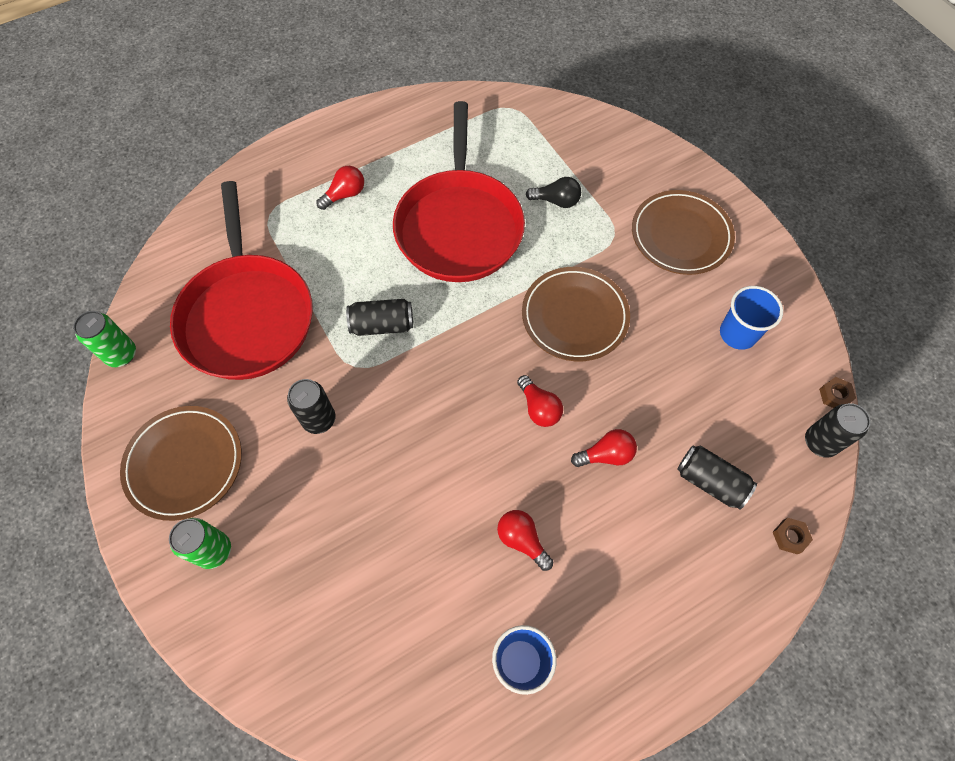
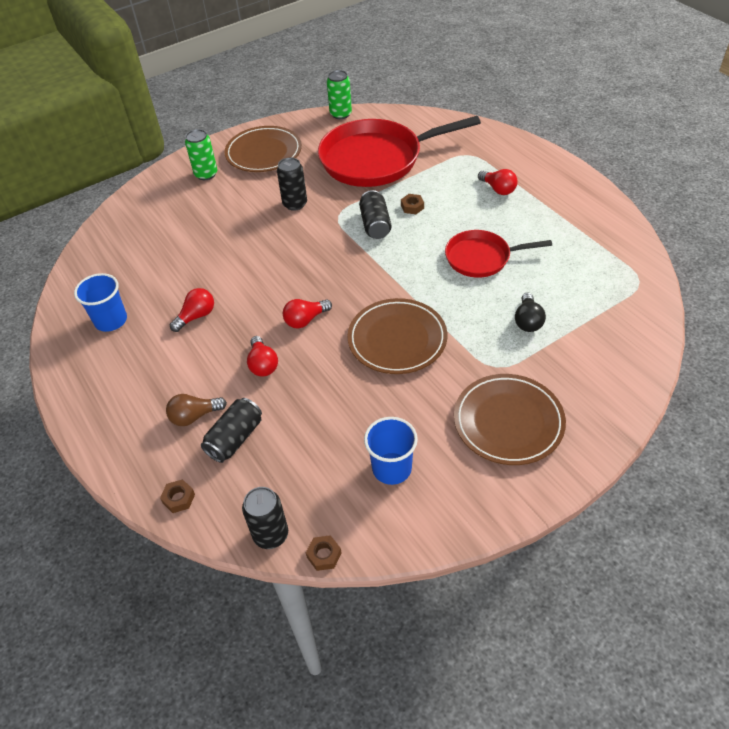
camera: 90 degrees right, 15 degrees down
red pan [393,101,525,282] -> red pan [445,230,552,278], size x0.55
none -> brown light bulb [166,394,227,426]
none -> brown nut [401,194,424,214]

